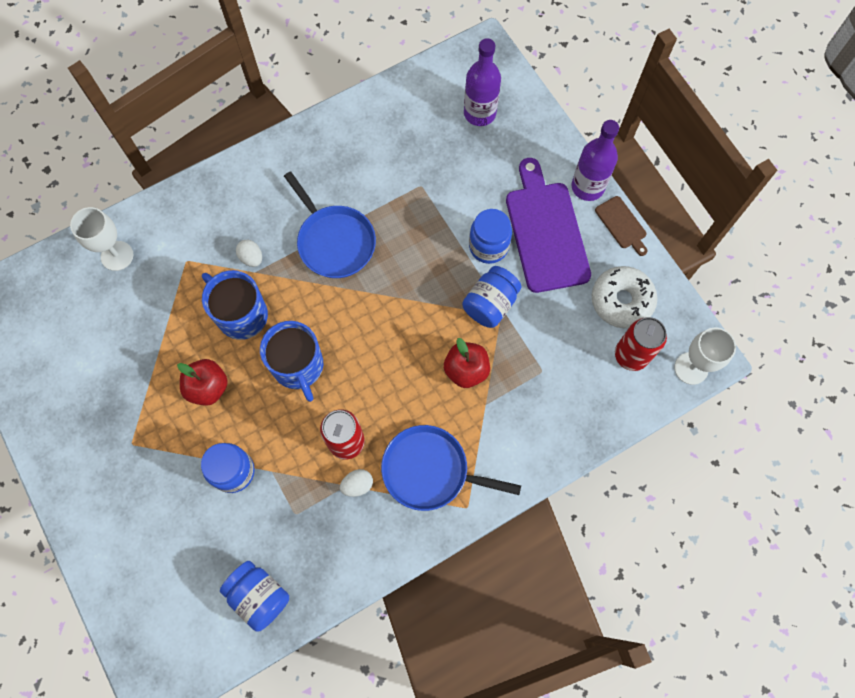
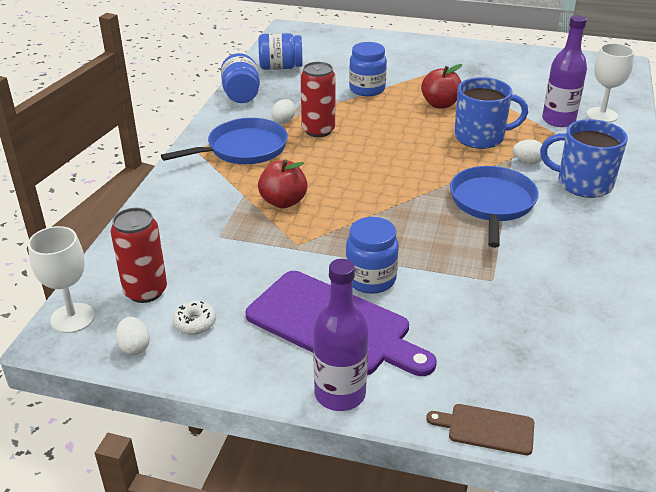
camera: 135 degrees right, 35 degrees down
blue mug [260,321,323,402] -> blue mug moved to [540,119,628,198]
blue pan [284,171,376,278] -> blue pan turned 90 degrees clockwise [450,166,539,248]
blue jar [462,266,522,328] -> blue jar moved to [221,53,260,103]
purple bottle [464,38,501,126] -> purple bottle moved to [542,15,587,127]
white donut [592,266,657,328] -> white donut [173,301,216,334], size x0.50
brown cutting board [595,196,647,256] -> brown cutting board moved to [426,404,534,455]
none -> white egg [116,317,150,355]

